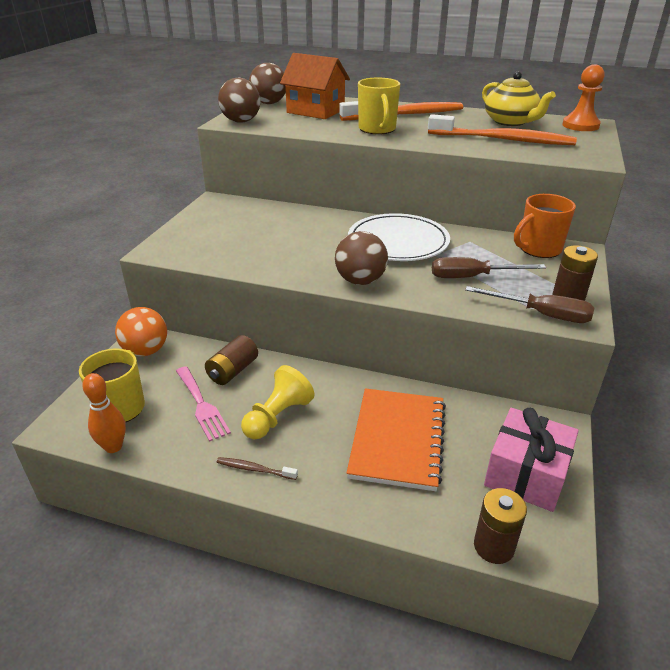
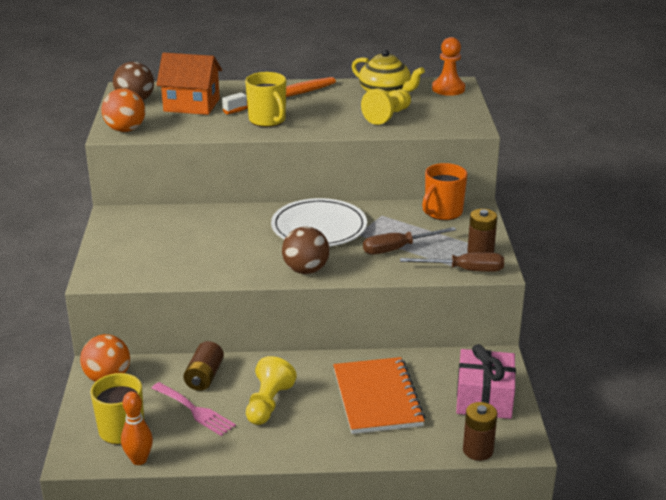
camera: 20 degrees left, 5 degrees down
brown toothbrush [217,457,298,480] -> none
brown ball [218,77,260,123] -> orange ball [101,89,145,132]
orange toothbrush [428,114,577,145] -> yellow pawn [361,89,411,125]

